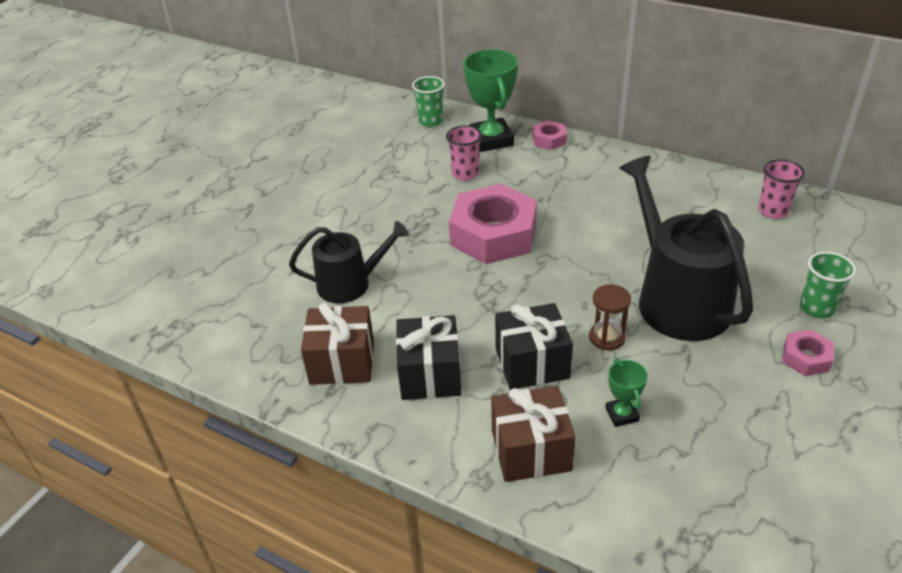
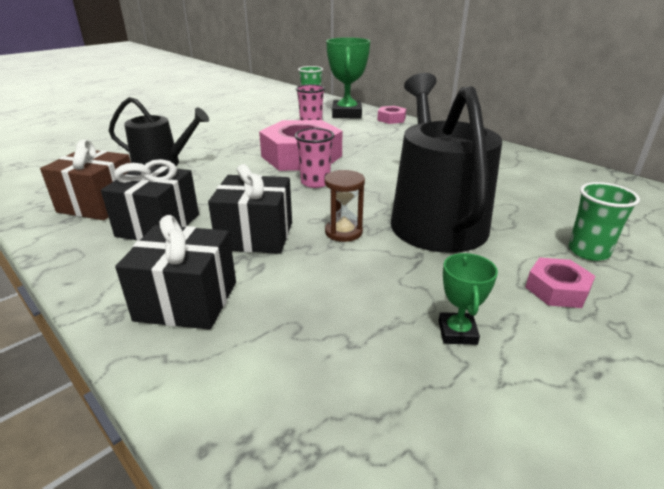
camera: 15 degrees right, 10 degrees down
brown gift [491,386,576,482] -> black gift [115,215,236,330]
green trophy [605,359,648,427] -> green trophy moved to [438,253,498,345]
pink cup [758,159,805,219] -> pink cup moved to [294,128,335,188]

